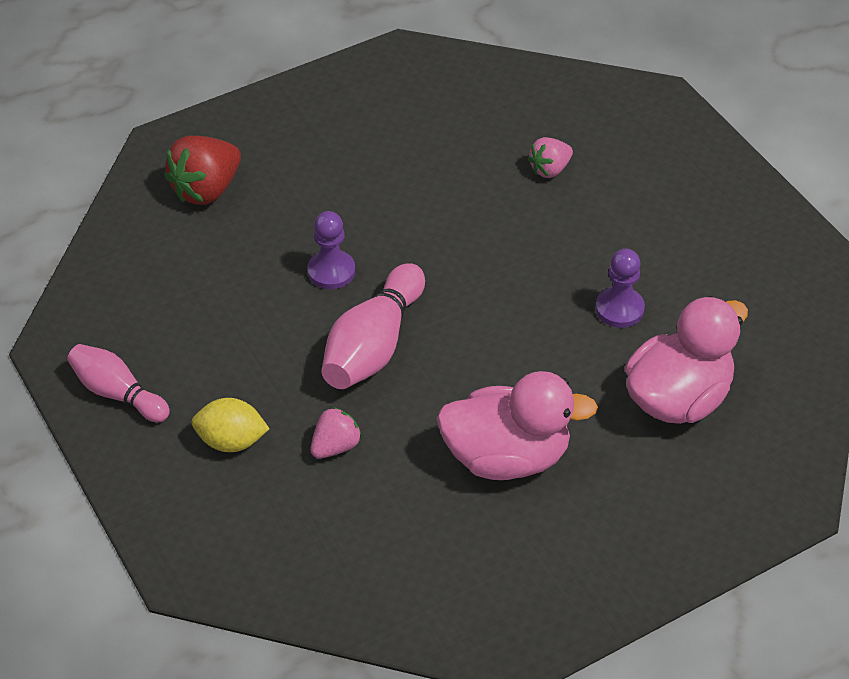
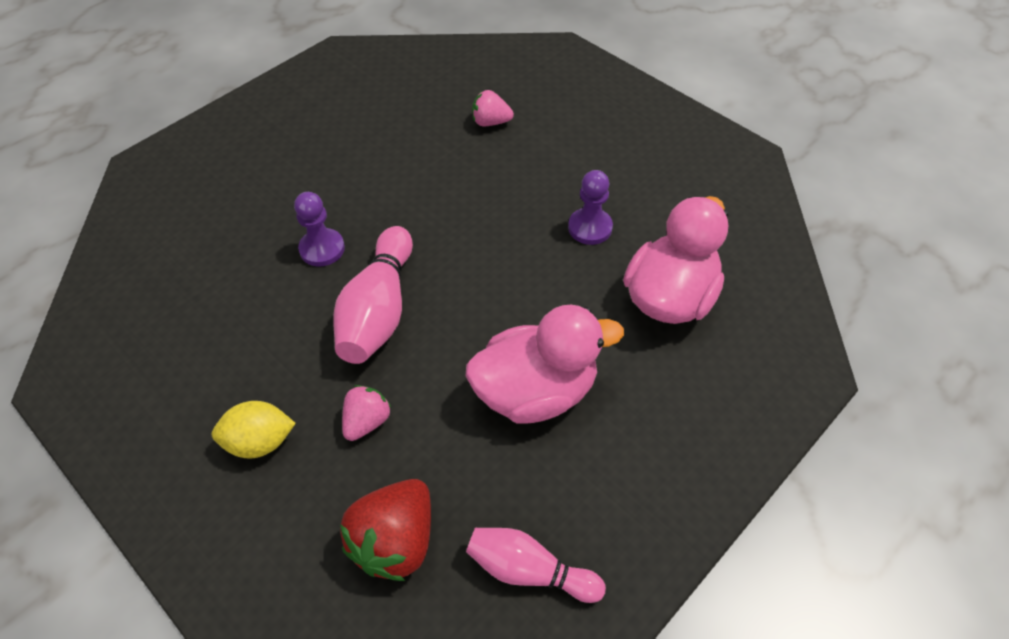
camera: 15 degrees left, 5 degrees up
pink bowling pin [67,344,170,422] -> pink bowling pin moved to [466,528,606,603]
red strawberry [164,136,241,205] -> red strawberry moved to [340,479,431,581]
pink strawberry [528,137,573,178] -> pink strawberry turned 60 degrees clockwise [472,90,514,126]

